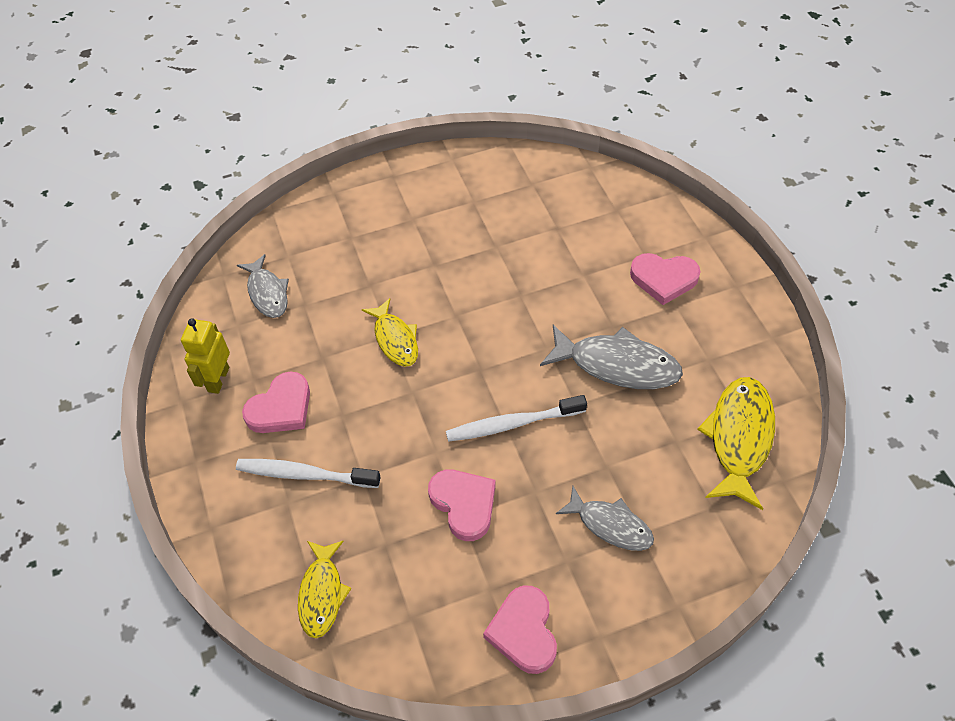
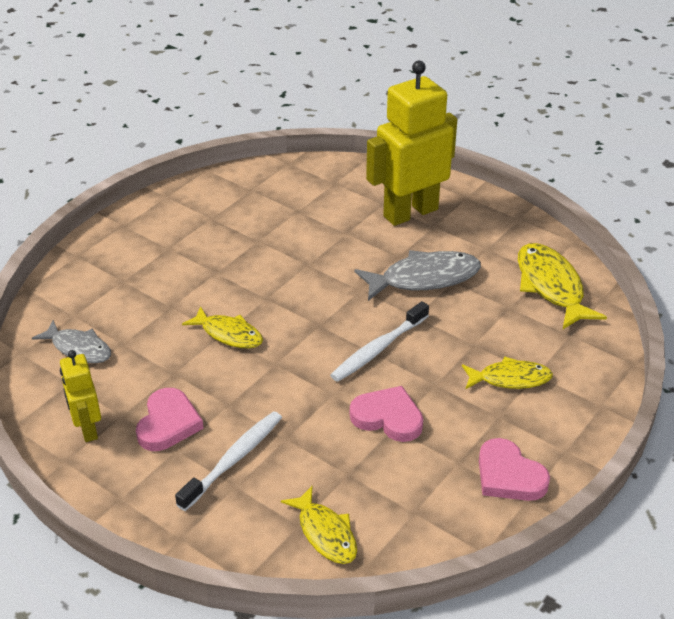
camera: 35 degrees left, 15 degrees down
white toothbrush [236,459,381,488] -> white toothbrush turned 150 degrees clockwise [175,411,282,511]
grey fish [556,486,654,551] -> yellow fish [462,356,553,389]
pink heart [630,253,700,305] -> yellow robot [366,61,457,226]

